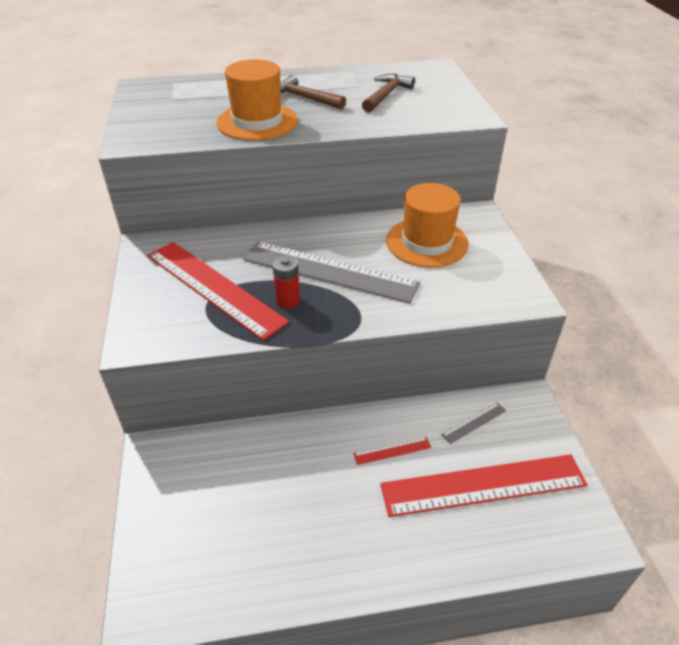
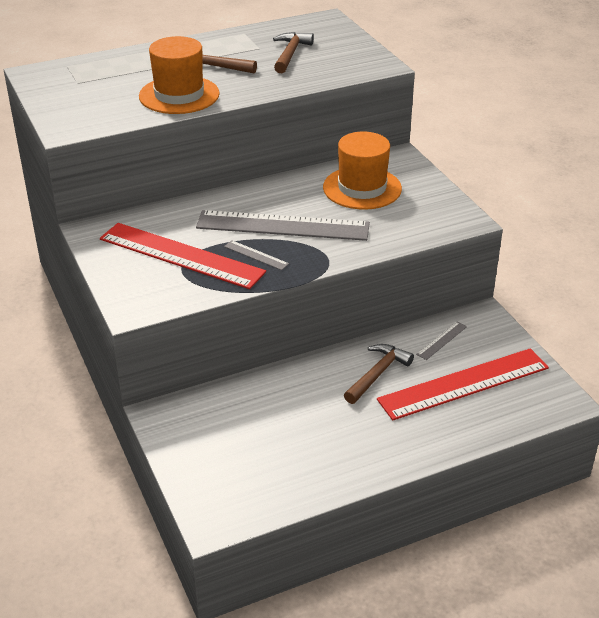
camera: 15 degrees left, 5 degrees down
red battery [273,255,300,309] -> grey ruler [224,240,289,270]
red ruler [353,437,431,465] -> brown hammer [344,344,414,404]

